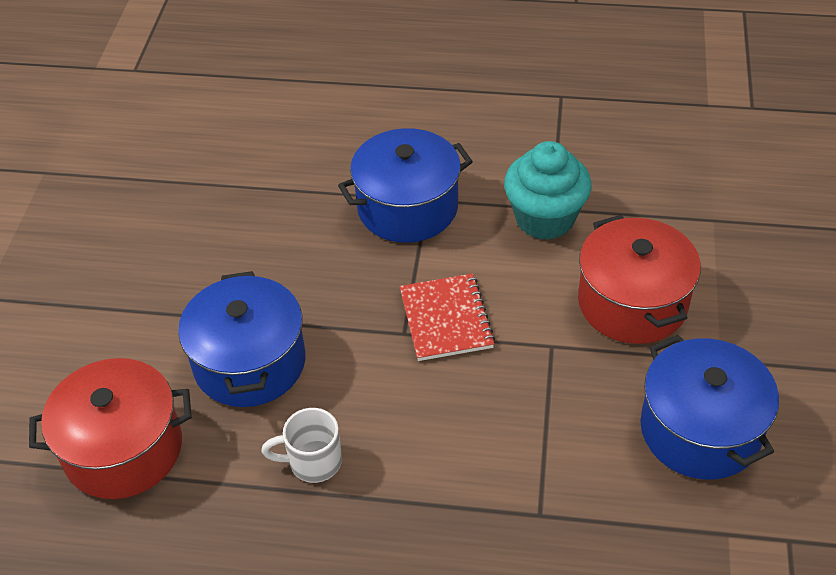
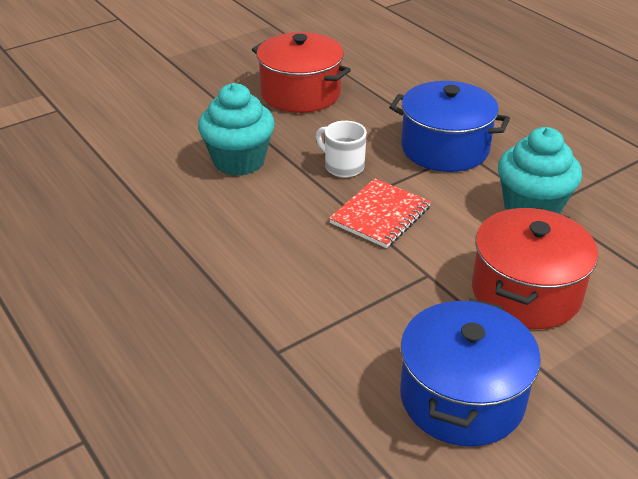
camera: 45 degrees right, 10 degrees down
red pot [29,358,192,499] -> red pot moved to [252,32,351,113]
blue pot [178,271,305,407] -> turquoise cupcake [198,83,275,176]
white mug [261,408,342,483] -> white mug moved to [316,121,367,178]

